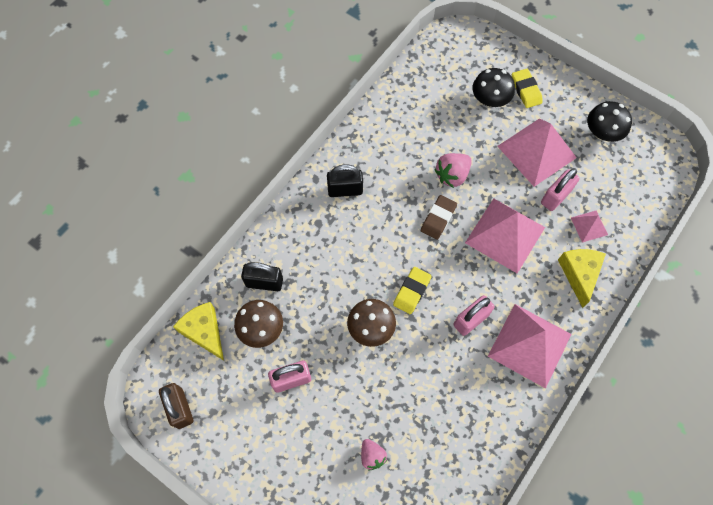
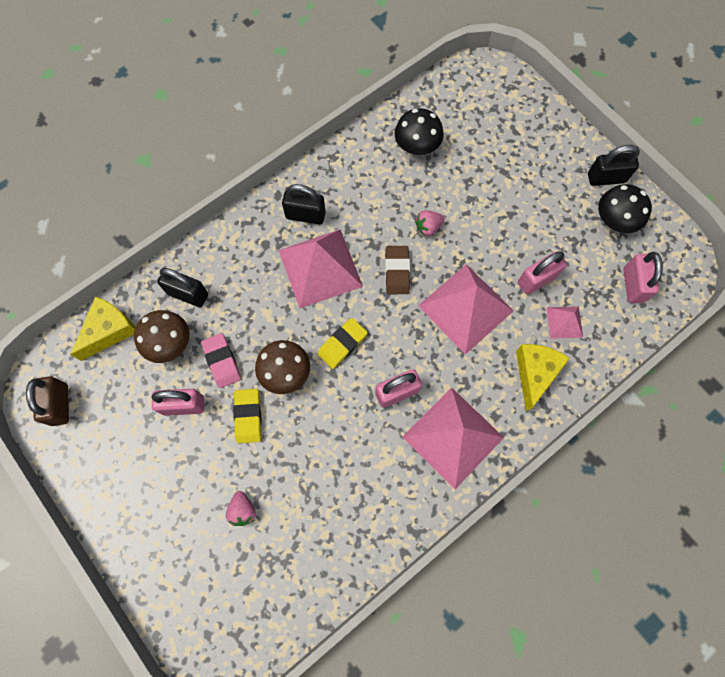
camera: 15 degrees right, 5 degrees up
yellow cheese [173,302,224,361] -> yellow cheese turned 60 degrees clockwise [70,297,136,361]
brown eraser [421,195,457,240] -> brown eraser turned 45 degrees counterclockwise [385,246,410,294]
pink strawberry [434,153,472,188] -> pink strawberry [415,210,445,236], size x0.66
black mushroom [472,68,515,107] -> black mushroom moved to [395,108,444,155]
pink pyramid [497,118,577,187] -> pink pyramid moved to [279,229,363,308]
yellow eraser [512,69,543,108] -> yellow eraser moved to [233,389,262,443]
none -> pink eraser [201,333,241,388]
none -> black padlock [588,145,640,186]
none -> pink padlock [623,252,663,303]

